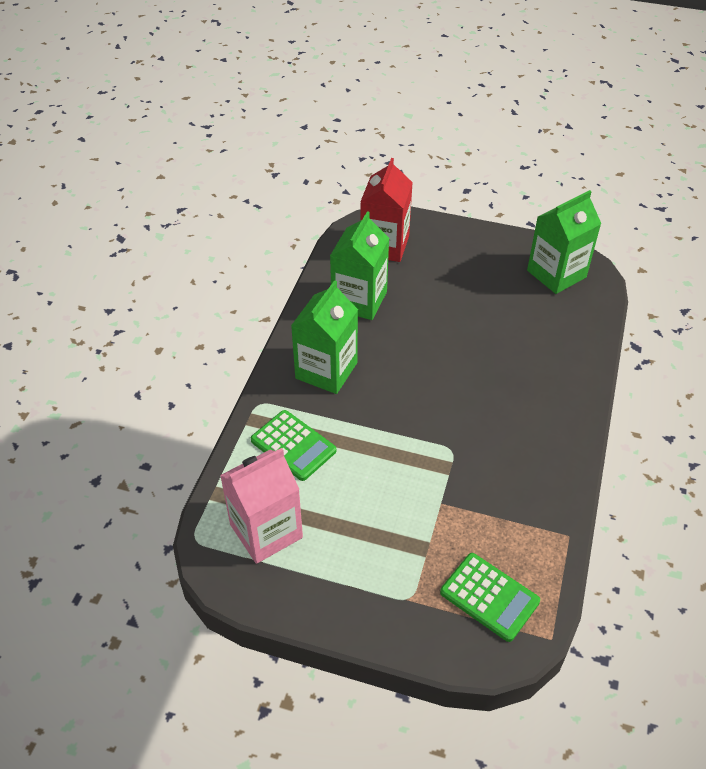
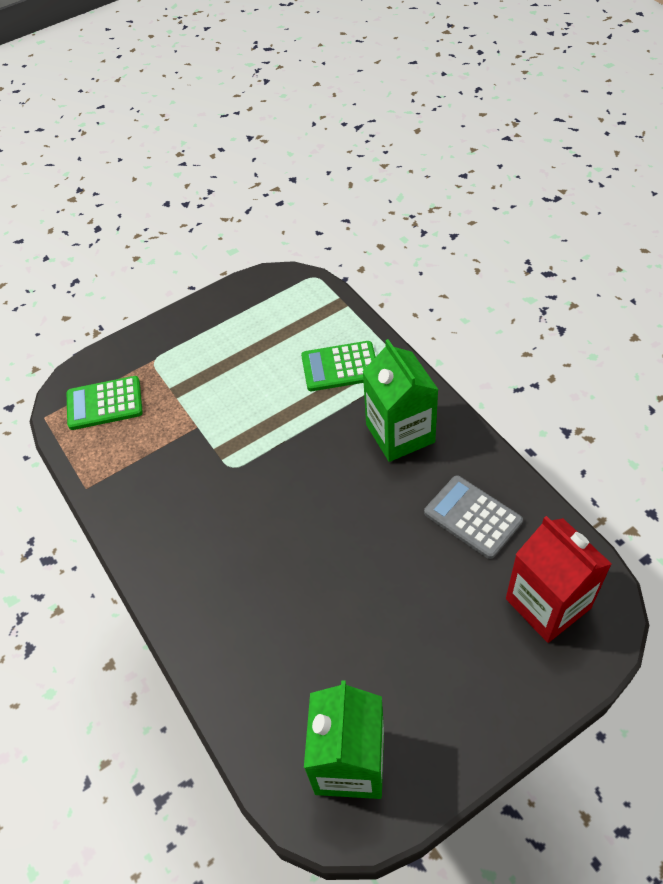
camera: 135 degrees right, 5 degrees up
pink carton [220,448,303,564] -> none
green carton [330,211,389,320] -> grey calculator [424,475,523,559]

